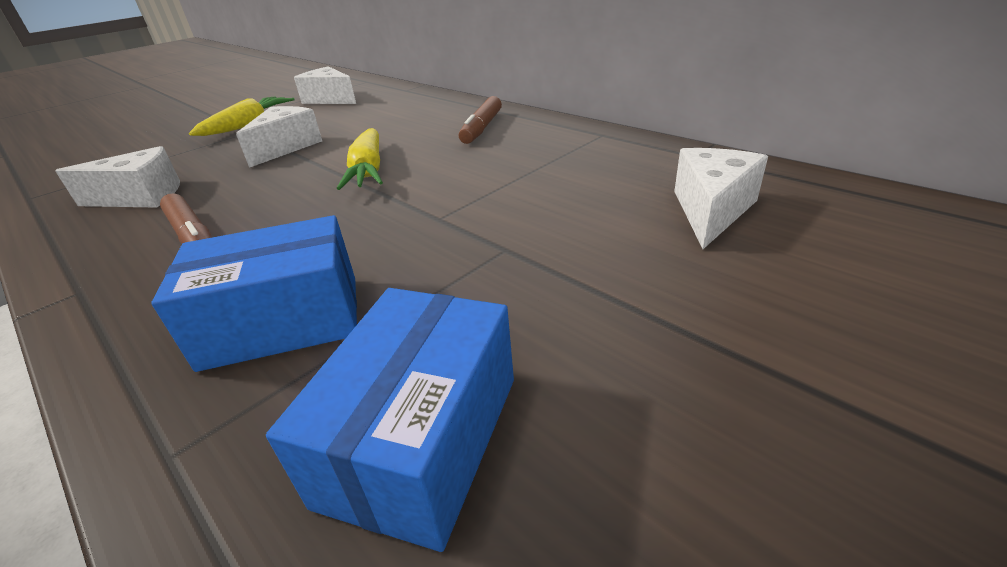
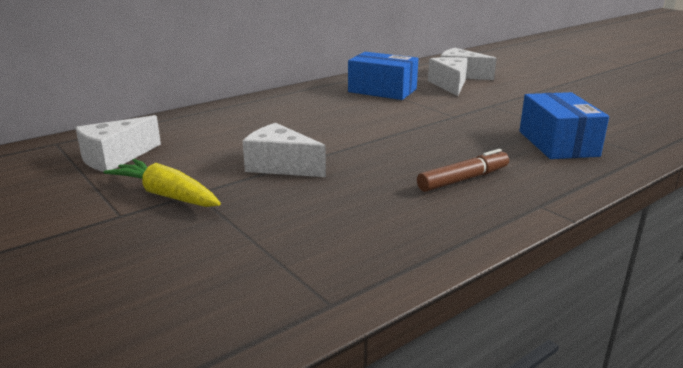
camera: 85 degrees left, 10 degrees down
white cheese [55,146,180,208] -> white cheese moved to [428,57,468,96]
blue box [266,288,514,552] -> blue box moved to [348,52,418,100]
yellow carrot [337,128,383,190] -> none
brown marker [459,96,502,144] -> none

